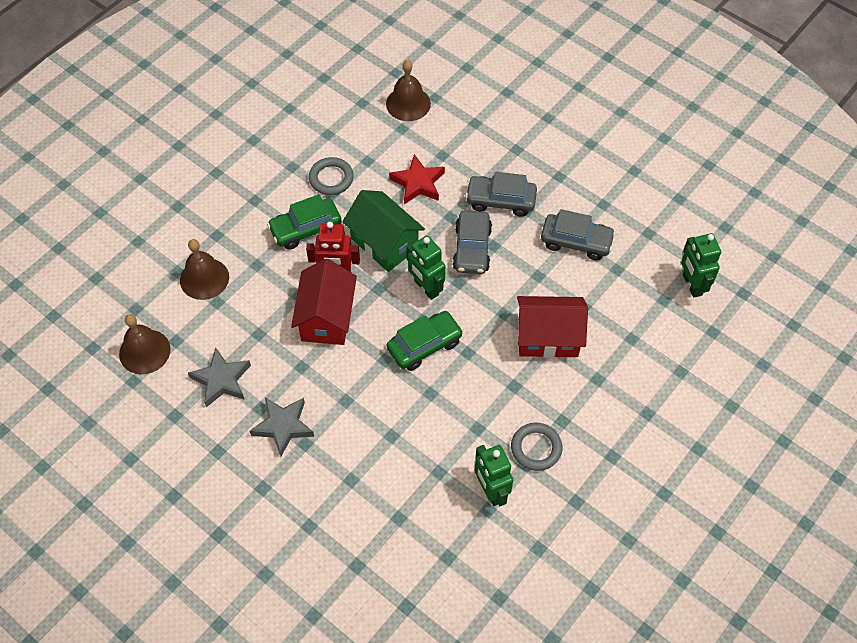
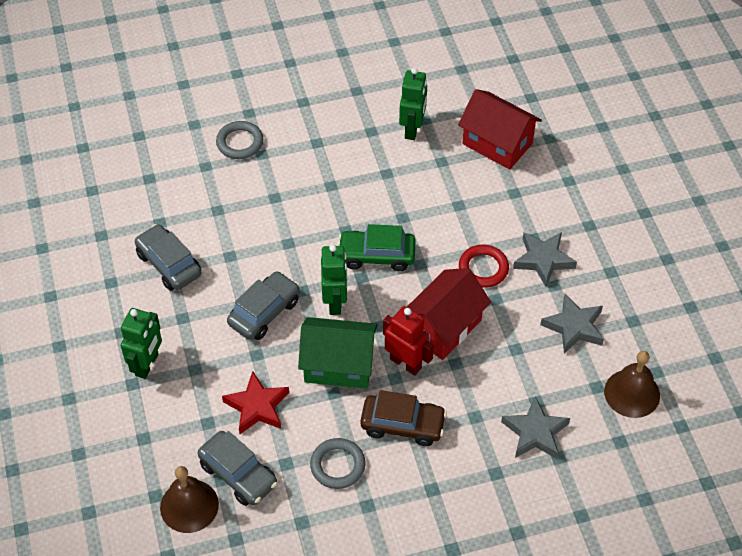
camera: 145 degrees left, 5 degrees down
brown bell [180,239,229,300] -> grey star [501,396,570,459]
green car [267,194,342,250] -> brown car [360,390,447,446]
green house [342,190,425,272] -> green house turned 75 degrees counterclockwise [298,317,378,389]
grey car [465,172,537,217] -> grey car moved to [198,431,278,506]
grey ring [511,423,563,471] -> grey ring moved to [216,121,263,159]
red house [517,296,588,358] -> red house moved to [458,89,542,170]
green robot [681,233,721,298] -> green robot moved to [121,308,162,379]
none -> red ring [459,245,509,288]

